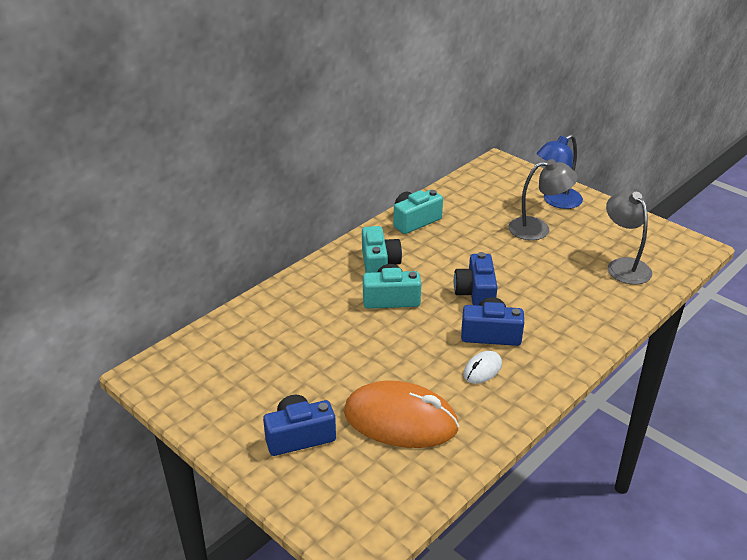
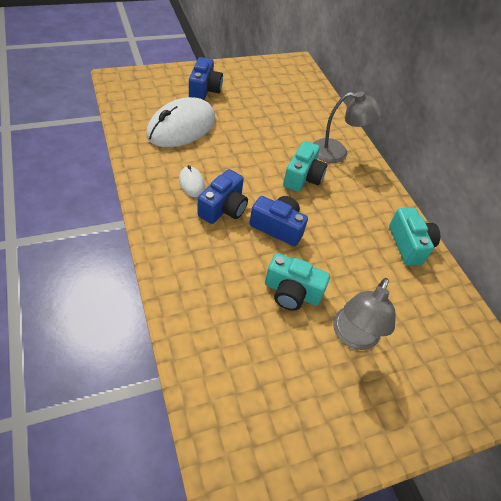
camera: 110 degrees right, 15 degrees up
orange mouse [344,381,459,448] -> white mouse [146,97,216,147]
turquoise camera [362,226,402,273] -> turquoise camera moved to [265,253,330,311]
blue lamp [537,134,583,209] -> none
grey lamp [606,190,652,285] -> grey lamp moved to [313,91,382,163]

